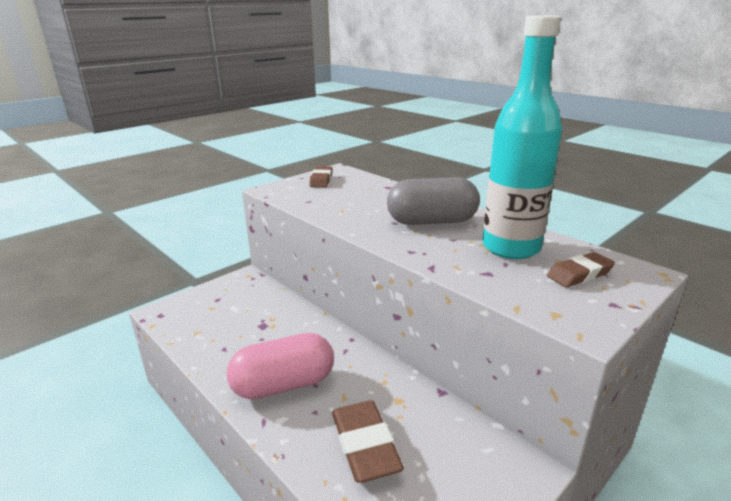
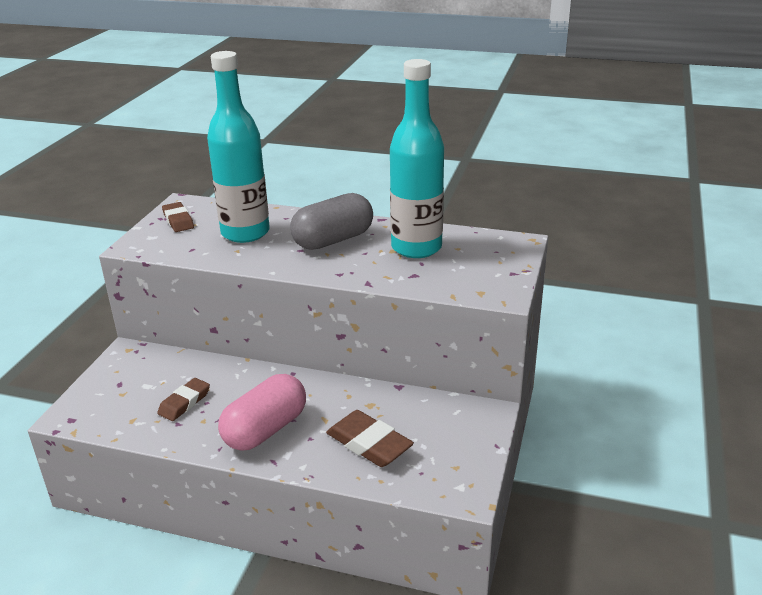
camera: 30 degrees left, 5 degrees up
brown eraser [547,252,615,287] -> brown eraser moved to [157,378,210,421]
none -> turquoise bottle [207,51,270,243]

